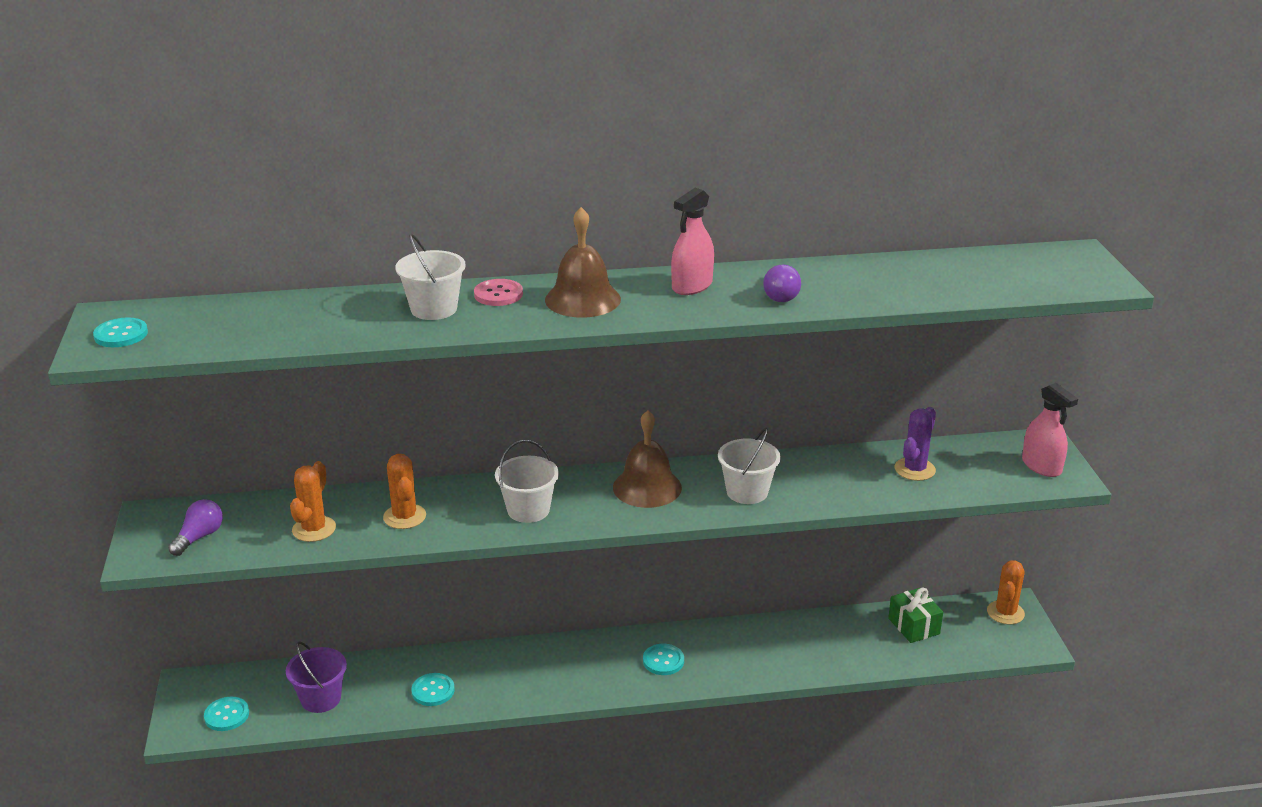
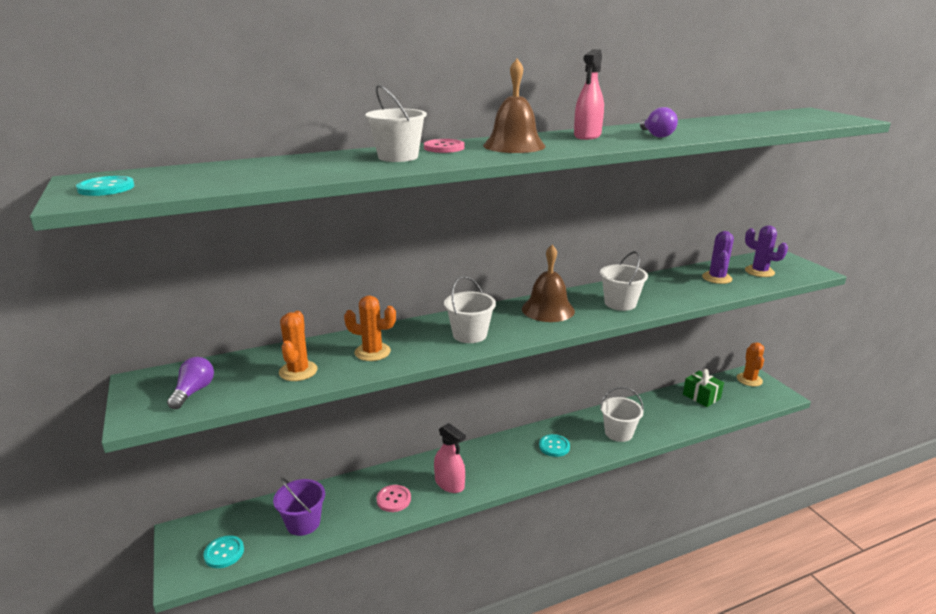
camera: 15 degrees left, 5 degrees down
orange cactus [383,454,426,529] -> orange cactus turned 45 degrees counterclockwise [344,295,396,361]
turquoise button [411,673,455,706] -> pink button [376,485,411,512]
pink spray bottle [1022,383,1078,477] -> pink spray bottle moved to [434,423,466,493]
none -> white bucket [600,387,644,442]
none -> purple cactus [745,225,788,277]

